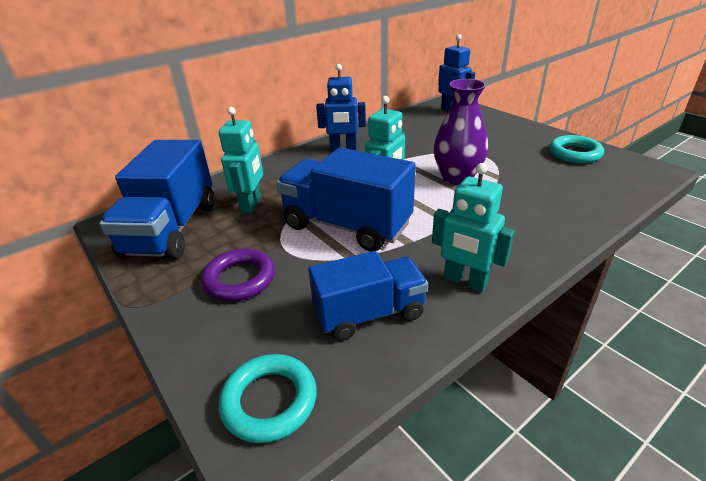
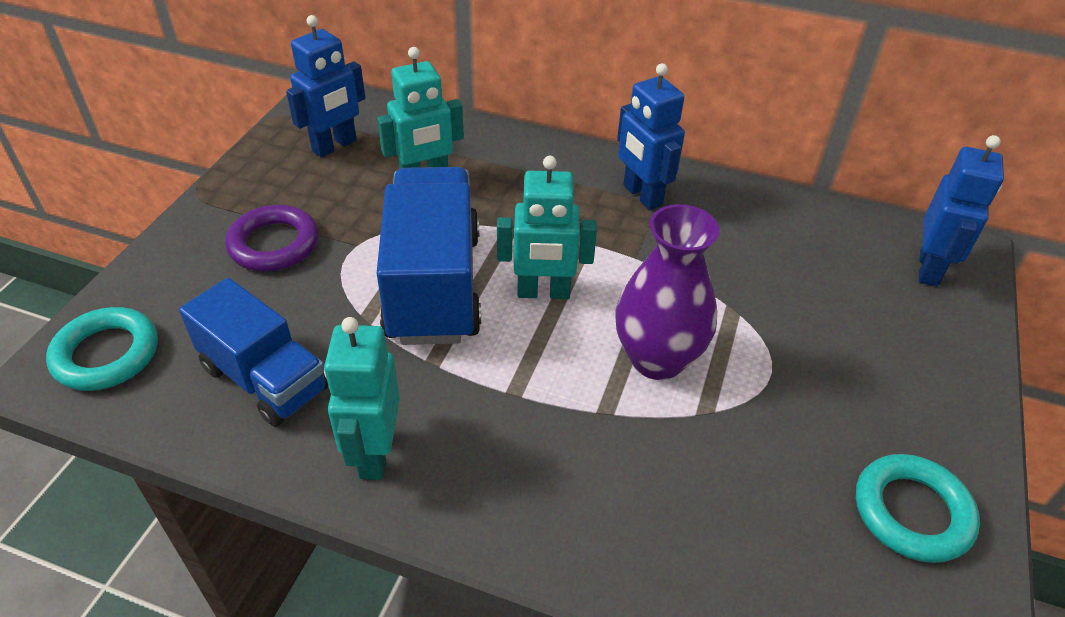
camera: 55 degrees right, 10 degrees up
blue truck [99,140,214,259] -> blue robot [286,15,365,158]

